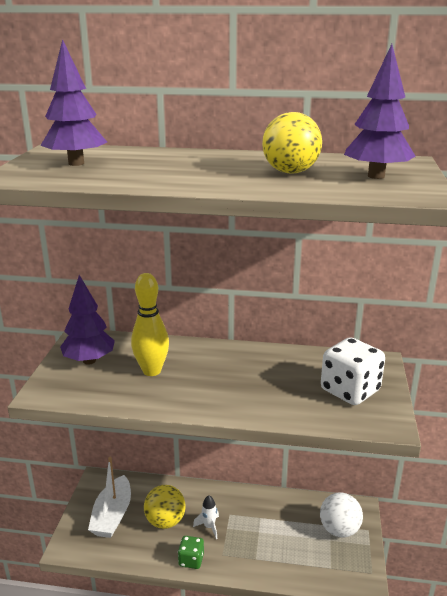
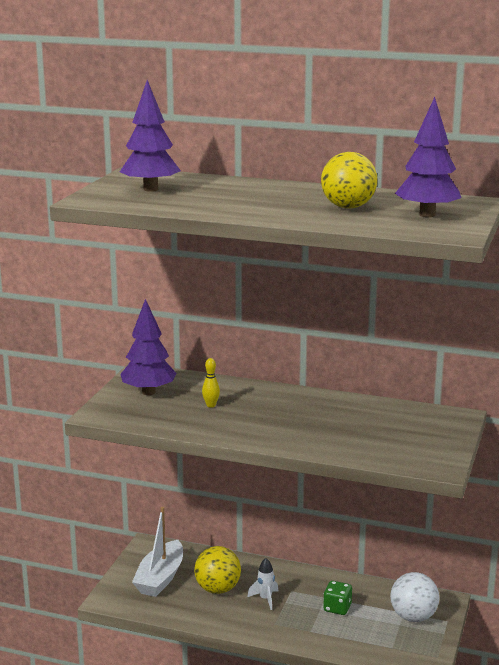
camera: 10 degrees right, 5 degrees down
yellow bowling pin [131,273,169,376] -> yellow bowling pin [202,358,220,408], size x0.46
green dice [178,536,204,569] -> green dice moved to [323,581,352,615]
white dice [321,337,385,405] -> none

